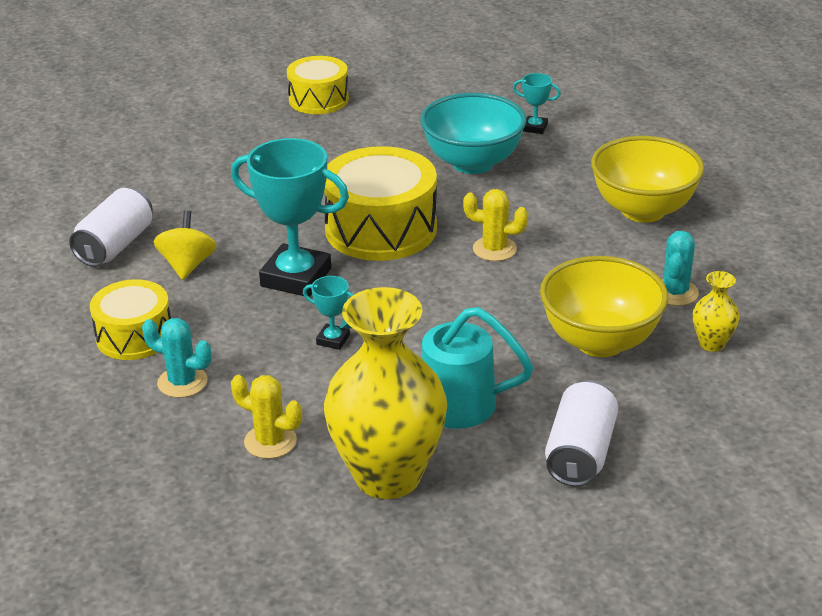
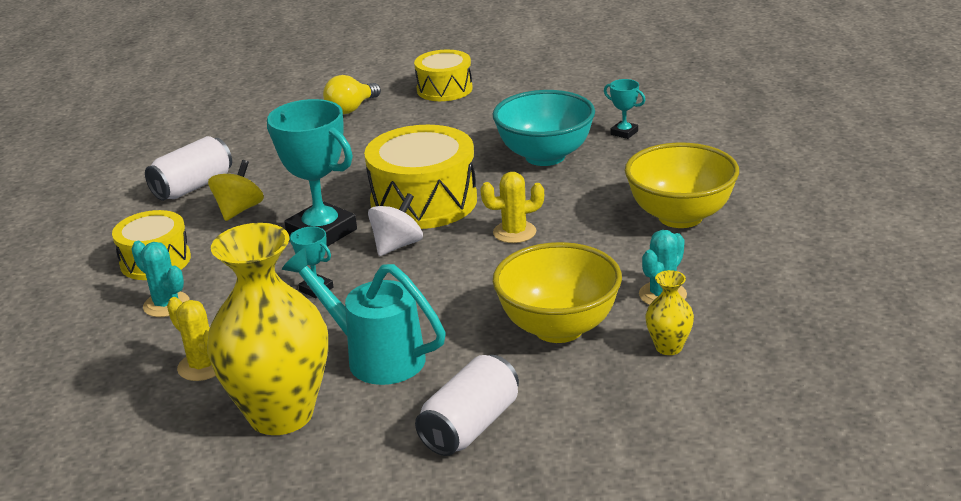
camera: 20 degrees right, 5 degrees down
yellow cactus [463,189,528,261] -> yellow cactus turned 45 degrees counterclockwise [480,172,544,243]
none -> yellow light bulb [323,75,381,114]
none -> white spinning top [368,193,423,256]

